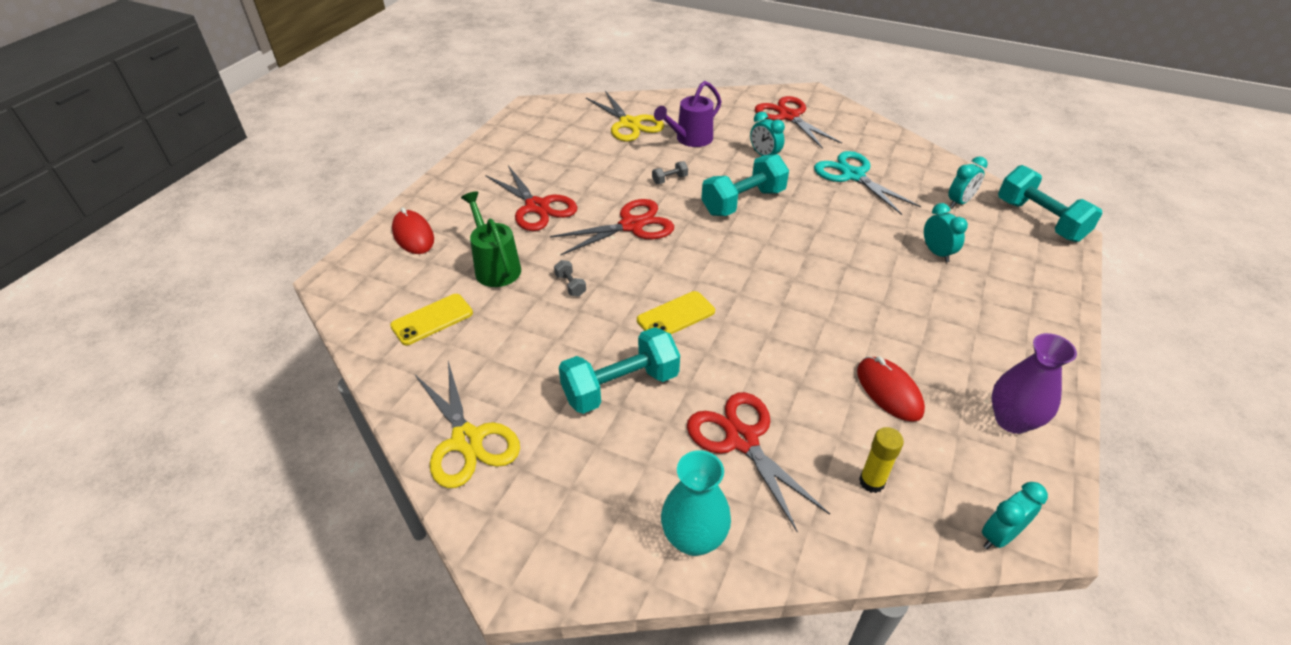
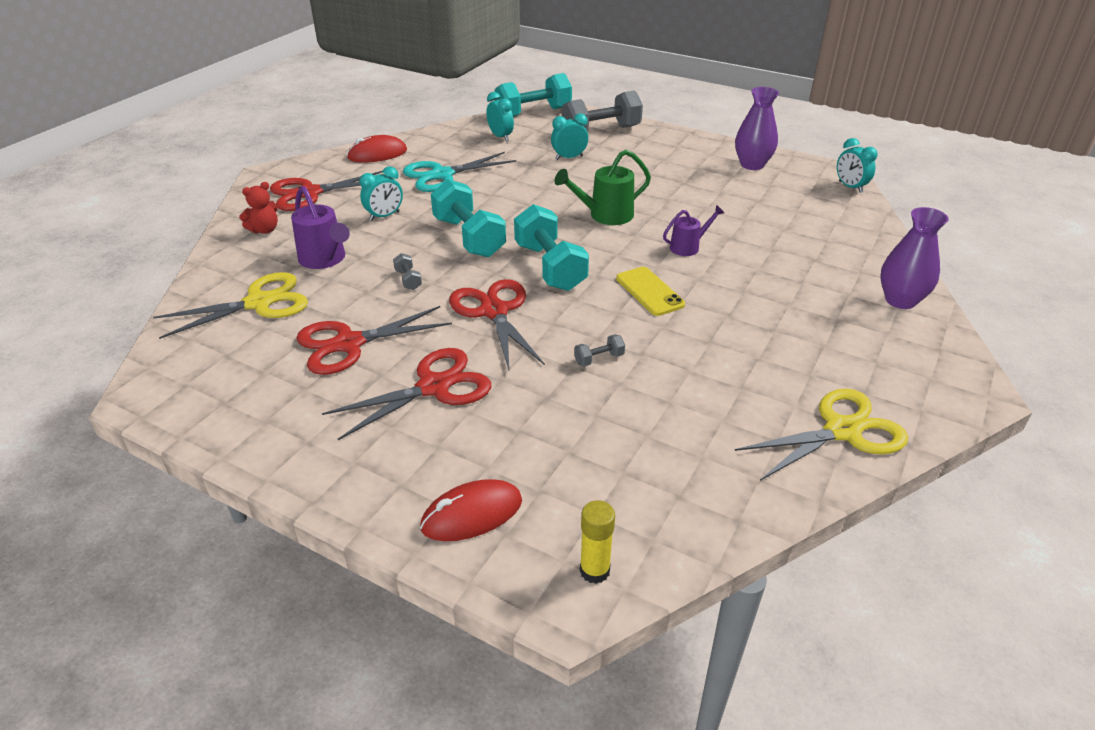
camera: 85 degrees left, 5 degrees down
yellow phone [390,294,473,345] -> none
green watering can [461,191,521,287] -> green watering can moved to [554,149,651,225]
turquoise dumbbell [559,327,680,414] -> turquoise dumbbell moved to [514,204,589,291]
turquoise vase [661,450,731,556] -> purple vase [881,207,949,309]
red scissors [687,392,830,532] -> red scissors moved to [297,306,452,375]
red mouse [857,357,925,422] -> red mouse moved to [347,135,407,163]
yellow glue stick [859,427,904,493] -> yellow glue stick moved to [580,500,615,584]
none -> red teddy bear [239,182,278,234]
none -> grey dumbbell [562,91,643,132]
none -> purple watering can [663,205,724,256]

